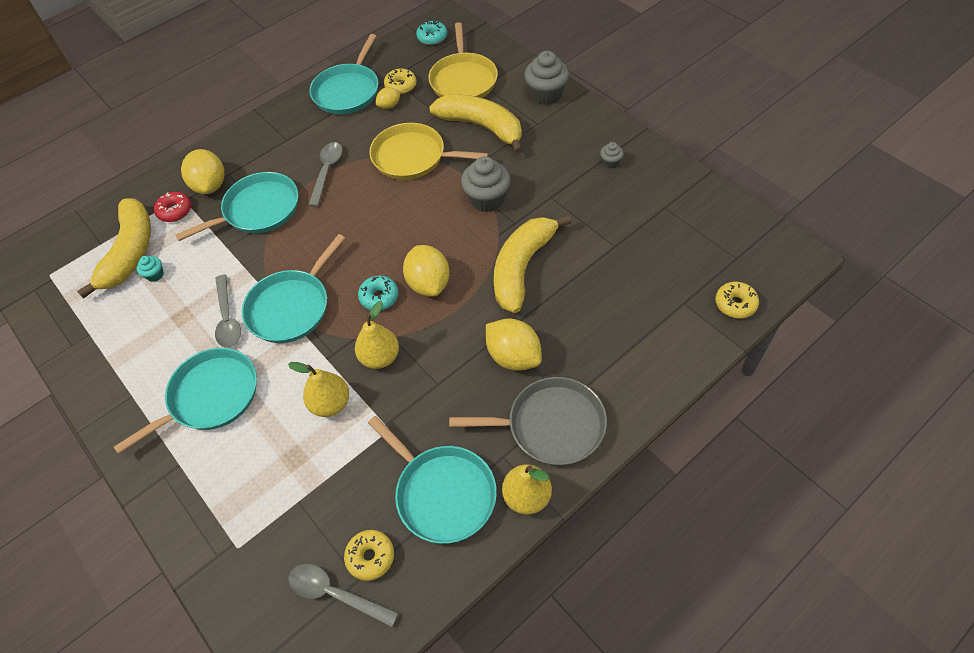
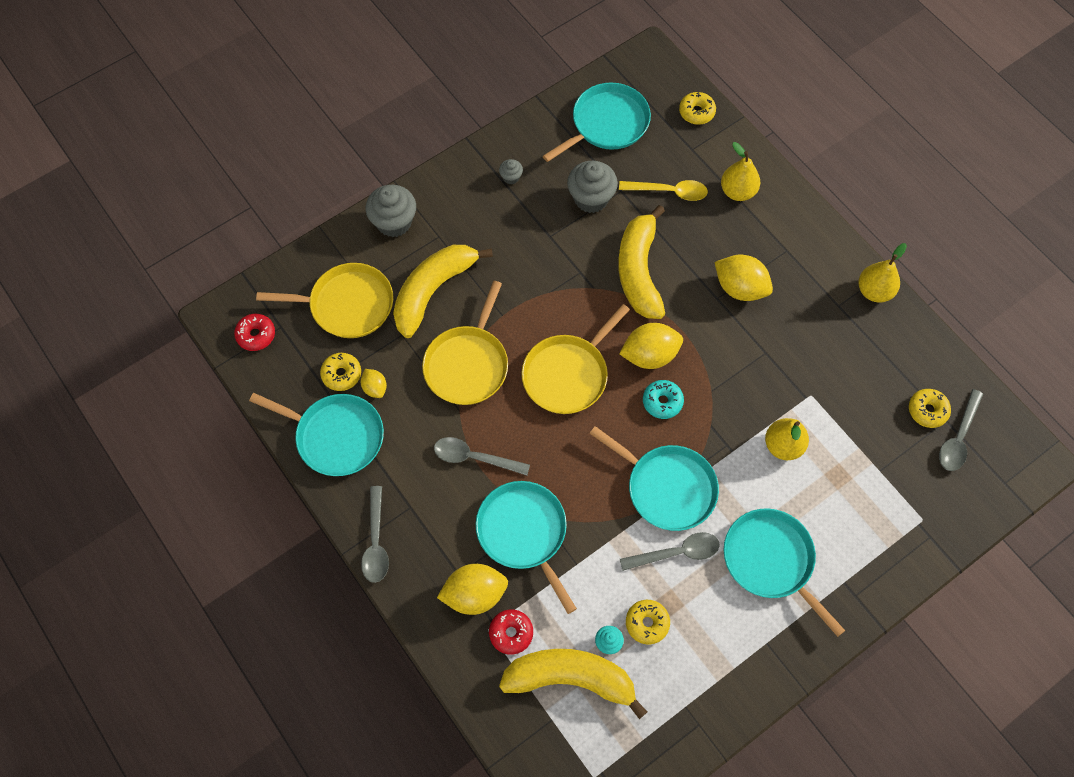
camera: 90 degrees left, 10 degrees up
yellow pear [355,301,399,369] -> yellow pear moved to [721,142,760,201]
turquoise pan [368,416,497,544] -> turquoise pan moved to [543,83,651,162]
turquoise donut [416,21,447,45] -> red donut [234,314,275,351]
grey pan [449,377,607,466] -> none
grey cupcake [461,156,510,212] -> grey cupcake moved to [567,161,618,213]
yellow lemon [486,318,542,371] -> yellow lemon turned 75 degrees clockwise [715,255,773,301]
yellow banana [494,215,571,313] -> yellow banana turned 60 degrees clockwise [618,205,665,319]
none -> grey spoon [361,486,389,583]
none -> yellow pan [522,304,630,414]
none -> yellow spoon [619,180,708,201]
none -> yellow donut [626,600,670,644]

